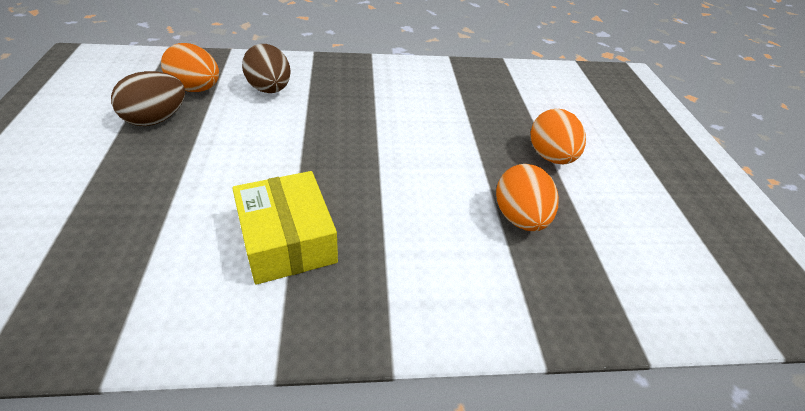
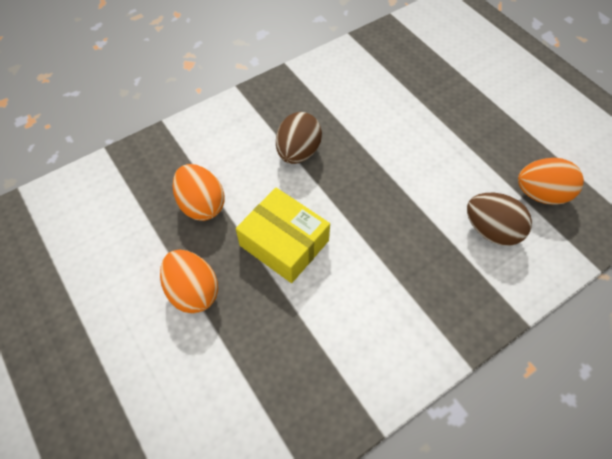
camera: 155 degrees right, 15 degrees up
brown egg [111,71,185,126] -> brown egg moved to [276,112,322,164]
yellow box [232,171,338,285] -> yellow box moved to [236,188,330,283]

